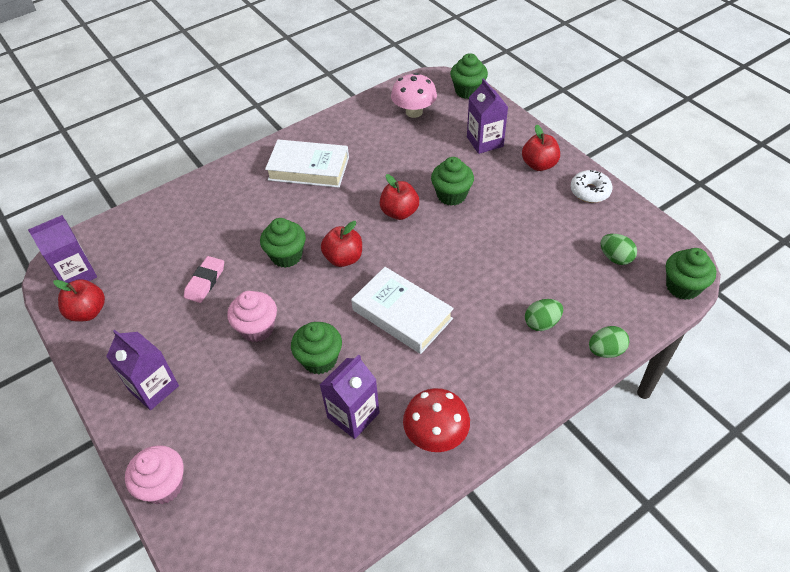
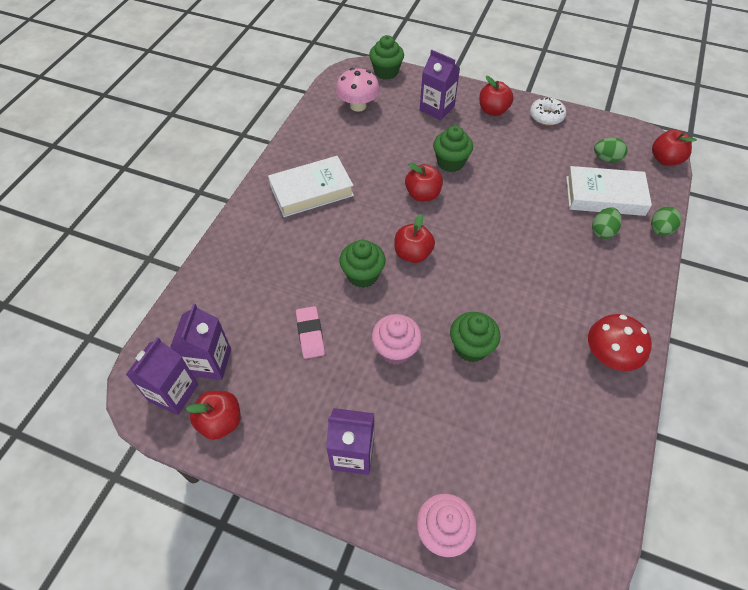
camera: 35 degrees left, 5 degrees up
purple carton [320,355,380,439] -> purple carton moved to [170,304,231,380]
white book [351,267,454,354] -> white book moved to [566,166,652,216]
green cupcake [666,248,716,300] -> red apple [652,130,697,166]

